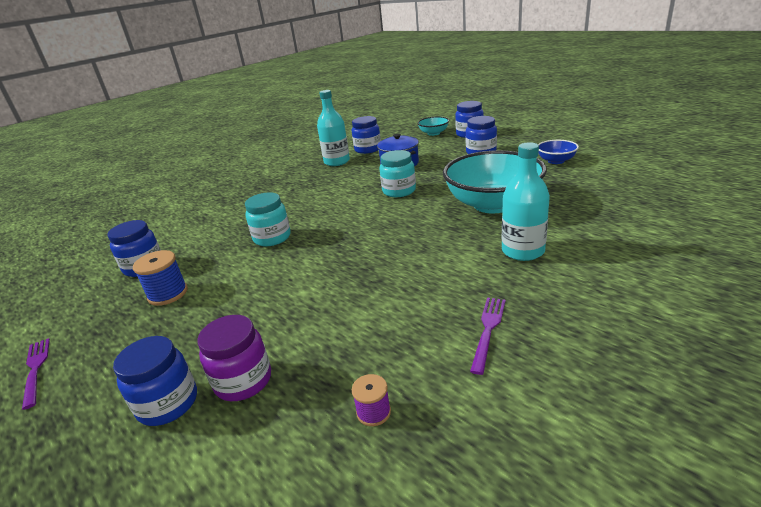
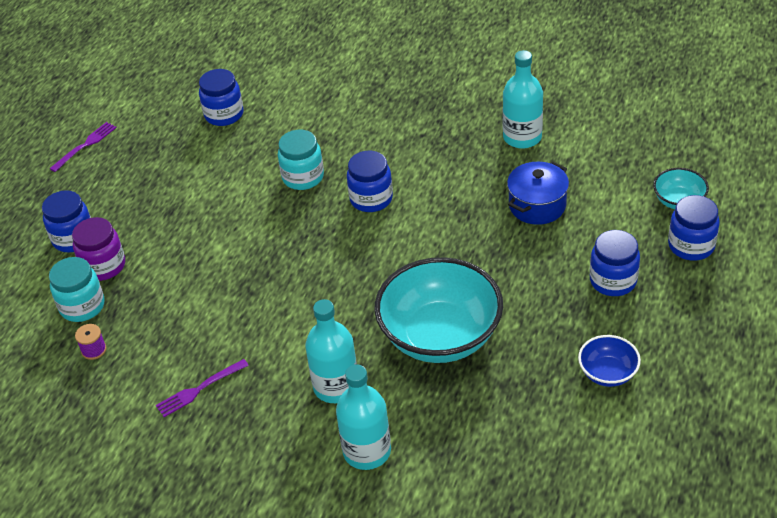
camera: 65 degrees right, 15 degrees up
blue spool [133,250,188,306] -> none
blue jar [352,116,381,154] -> blue jar moved to [347,151,393,212]
turquoise jar [379,150,416,197] -> turquoise jar moved to [49,257,105,322]
purple fork [470,297,506,375] -> purple fork turned 150 degrees clockwise [156,359,249,417]
none -> turquoise bottle [336,364,391,470]

